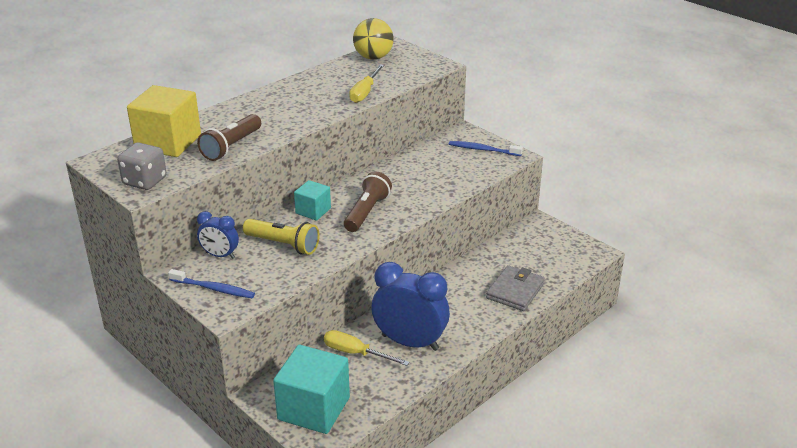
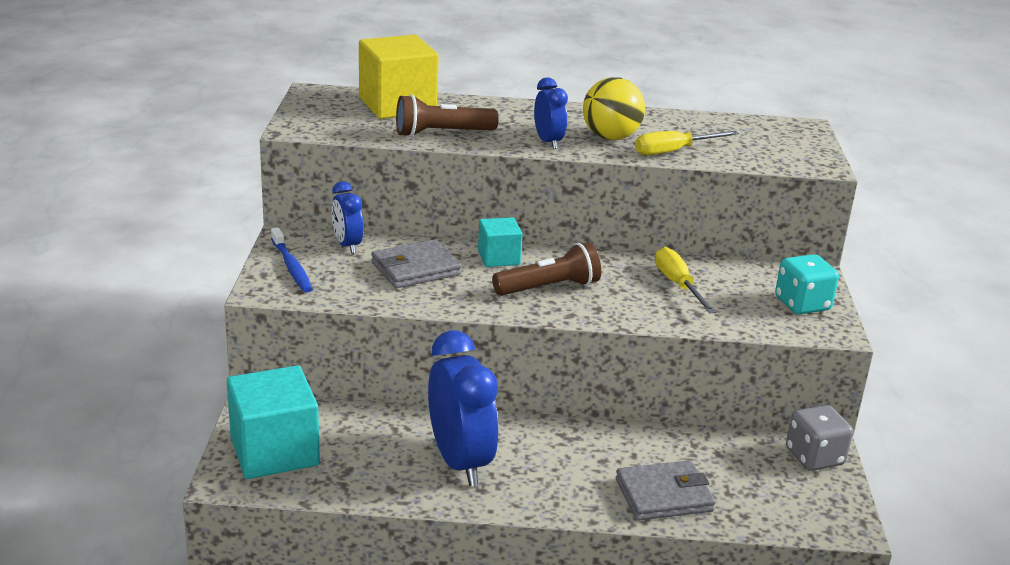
camera: 45 degrees right, 5 degrees down
grey dice [117,142,167,190] -> grey dice moved to [786,405,853,471]
yellow flashlight [243,219,320,255] -> grey wallet [371,239,462,288]
yellow screwdriver [324,330,410,366] -> yellow screwdriver moved to [655,247,716,314]
yellow ball [353,18,394,59] -> yellow ball moved to [583,77,645,140]
blue toothbrush [449,141,523,156] -> turquoise dice [775,254,839,314]
none -> blue clock [534,77,568,149]

